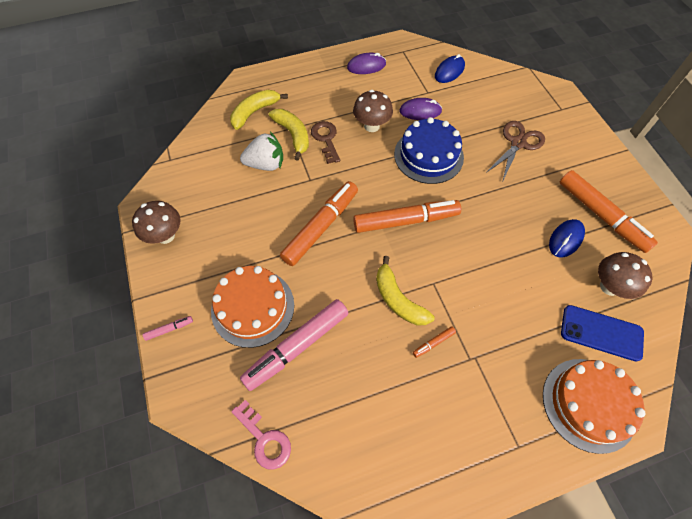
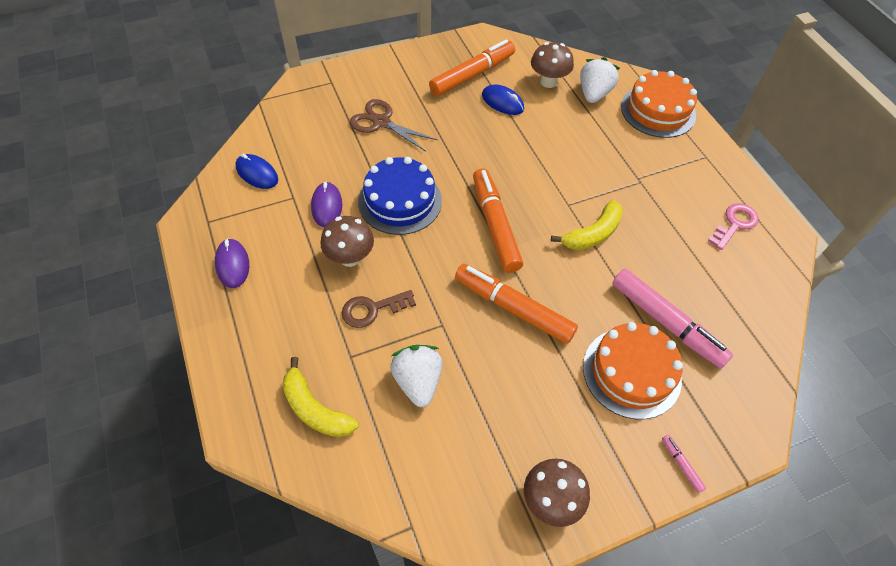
camera: 95 degrees left, 5 degrees down
pink key [231,400,291,470] -> pink key moved to [708,203,759,250]
yellow banana [269,109,309,161] -> none
orange marker [413,326,456,358] -> none
blue phone [561,305,644,362] -> white strawberry [580,57,620,103]

